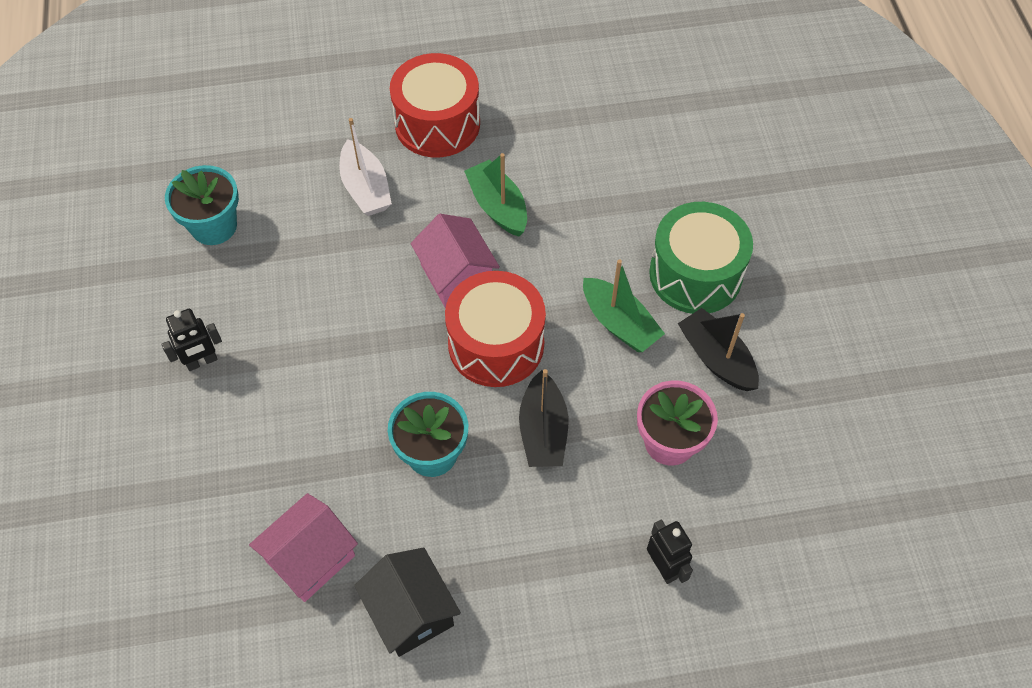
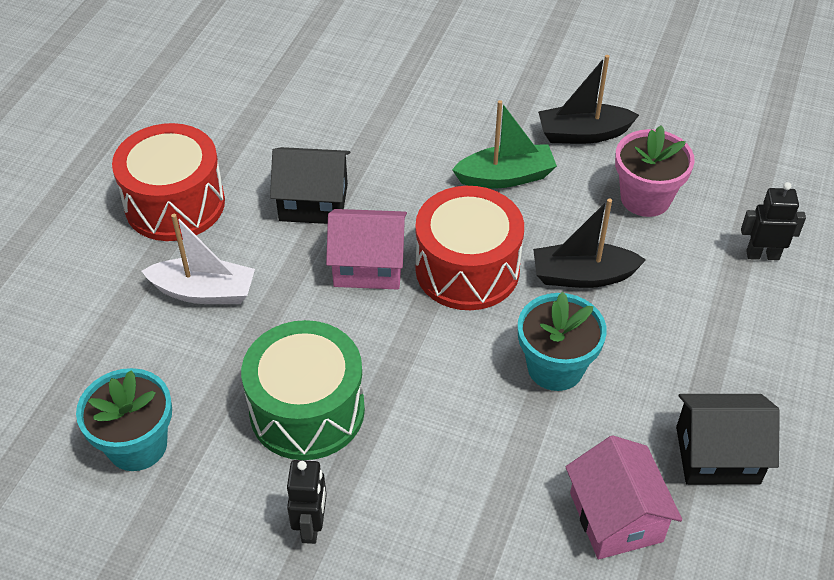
camera: 60 degrees left, 10 degrees down
green boat [464,153,527,237] -> black house [270,147,350,224]
black boat [519,369,568,467] -> black boat turned 150 degrees clockwise [533,198,646,288]
green drum [649,202,753,314] -> green drum moved to [241,320,365,460]

